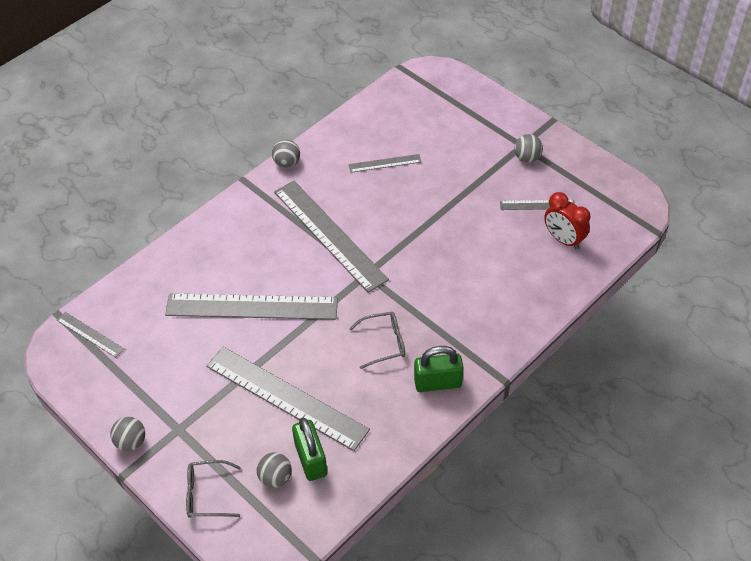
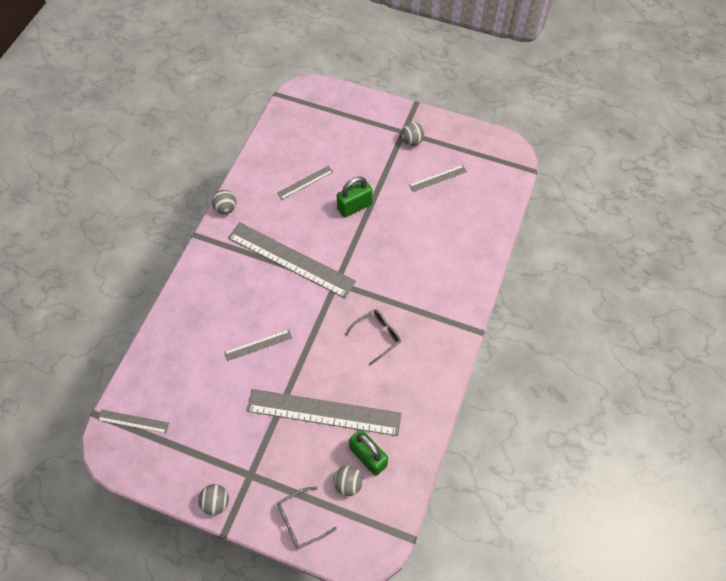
camera: 25 degrees left, 10 degrees up
grey ruler [165,293,338,320] -> grey ruler [224,329,292,361], size x0.46
green padlock [414,346,463,392] -> green padlock moved to [336,176,373,217]
red clock [544,192,590,250] -> none

